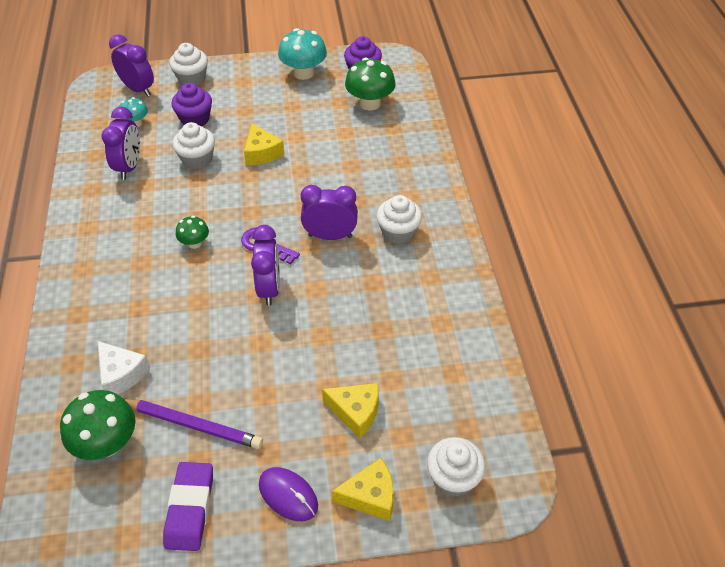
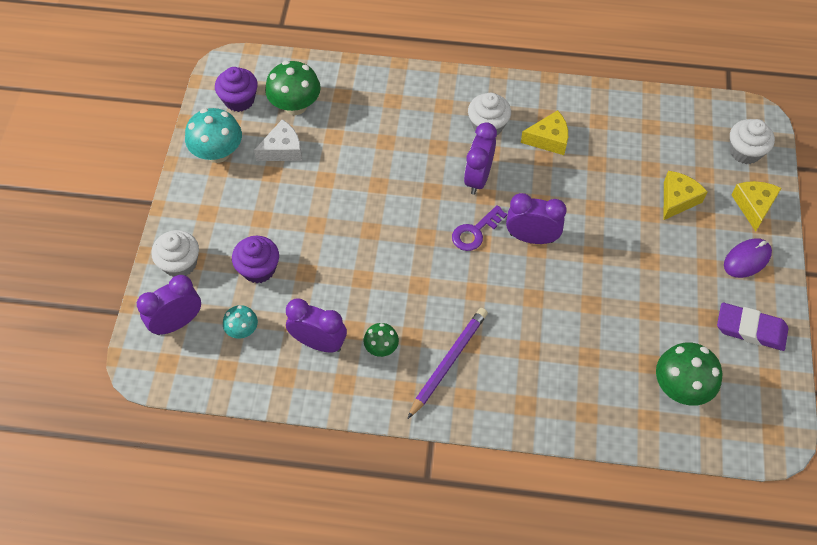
camera: 75 degrees left, 10 degrees up
white cheese [98,341,150,394] -> white cheese moved to [254,119,302,161]
purple pencil [124,399,263,449] -> purple pencil moved to [408,308,488,419]
white cupcake [173,122,215,169] -> none
green mushroom [176,216,209,249] -> green mushroom moved to [364,323,399,357]
yellow cheese [244,123,284,165] -> yellow cheese moved to [521,110,568,155]

